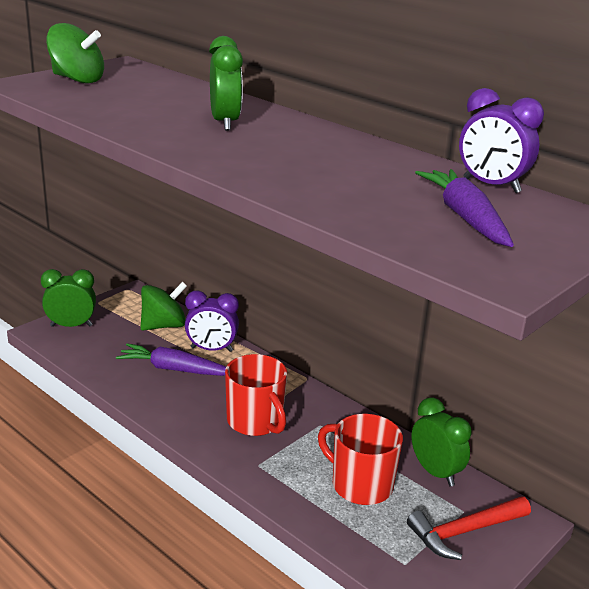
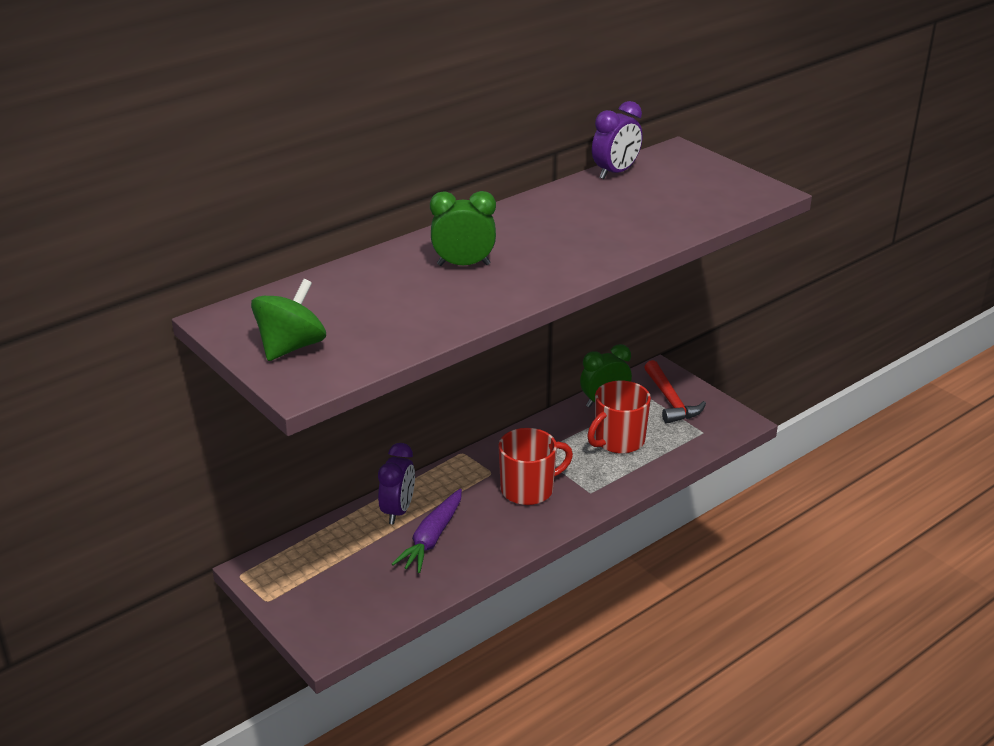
camera: 80 degrees left, 5 degrees up
green clock [41,269,96,327] -> none
green spinning top [141,282,187,330] -> none
purple carrot [415,169,514,247] -> none

